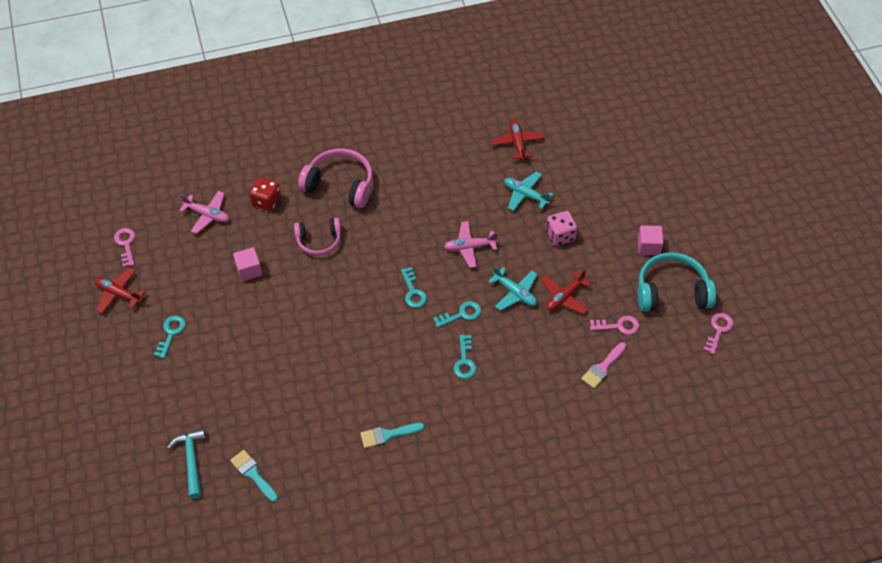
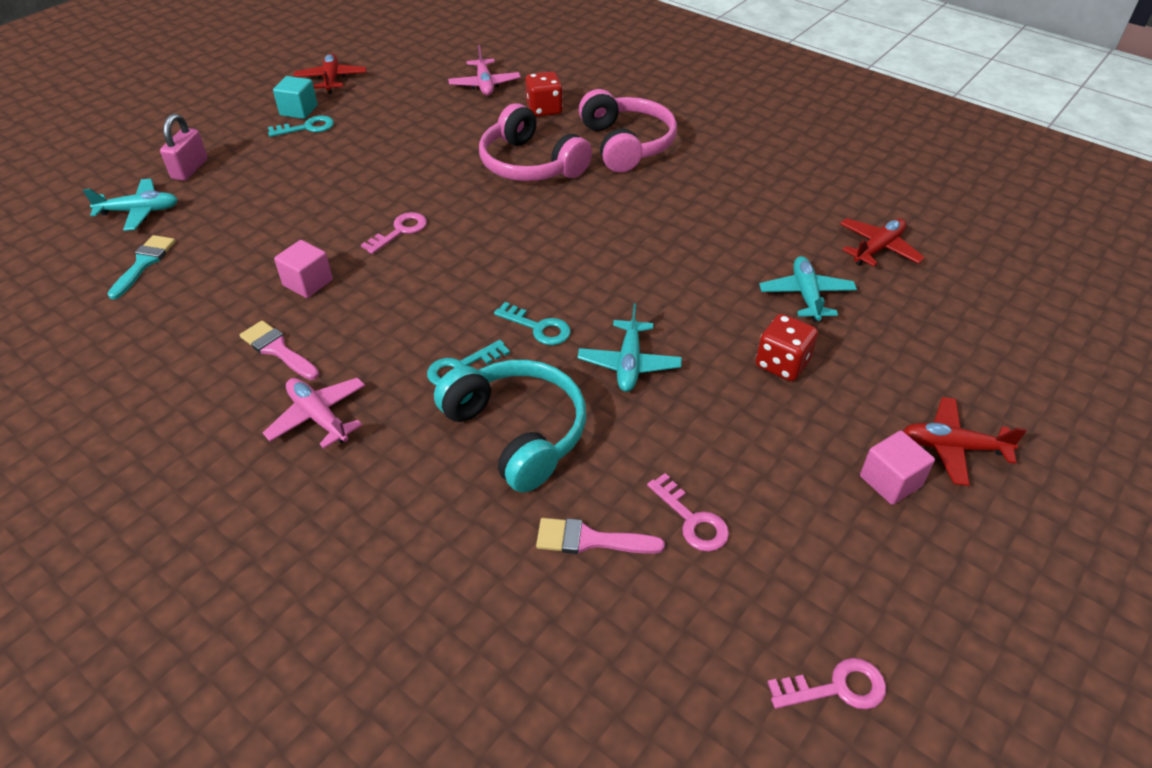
camera: 55 degrees right, 10 degrees down
pink key [114,228,135,267] -> pink key moved to [361,212,427,254]
turquoise hammer [167,428,206,499] -> turquoise plane [83,179,178,231]
pink cube [233,247,262,281] -> pink cube moved to [274,240,333,298]
pink headphones [294,218,341,255] -> pink headphones [479,103,592,181], size x1.56
turquoise brush [360,423,424,448] -> pink brush [240,321,319,380]
turquoise key [401,267,427,308] -> none
pink plane [444,221,498,268] -> pink plane moved to [263,378,365,448]
red plane [541,269,592,314] -> red plane moved to [903,397,1027,486]
pink dice [546,211,577,246] -> red dice [756,314,818,381]
turquoise headphones [638,252,716,312] -> turquoise headphones moved to [434,360,586,492]
none -> pink padlock [160,114,208,181]
none -> turquoise cube [273,76,318,119]

